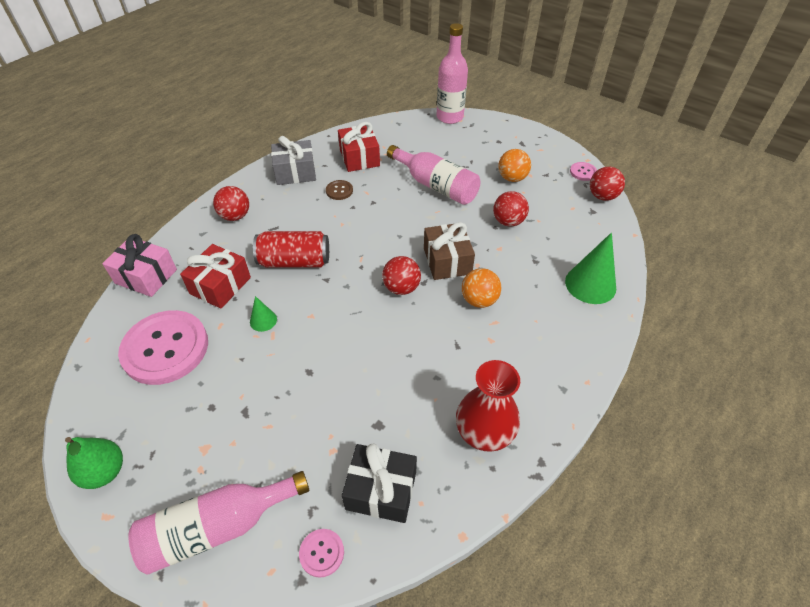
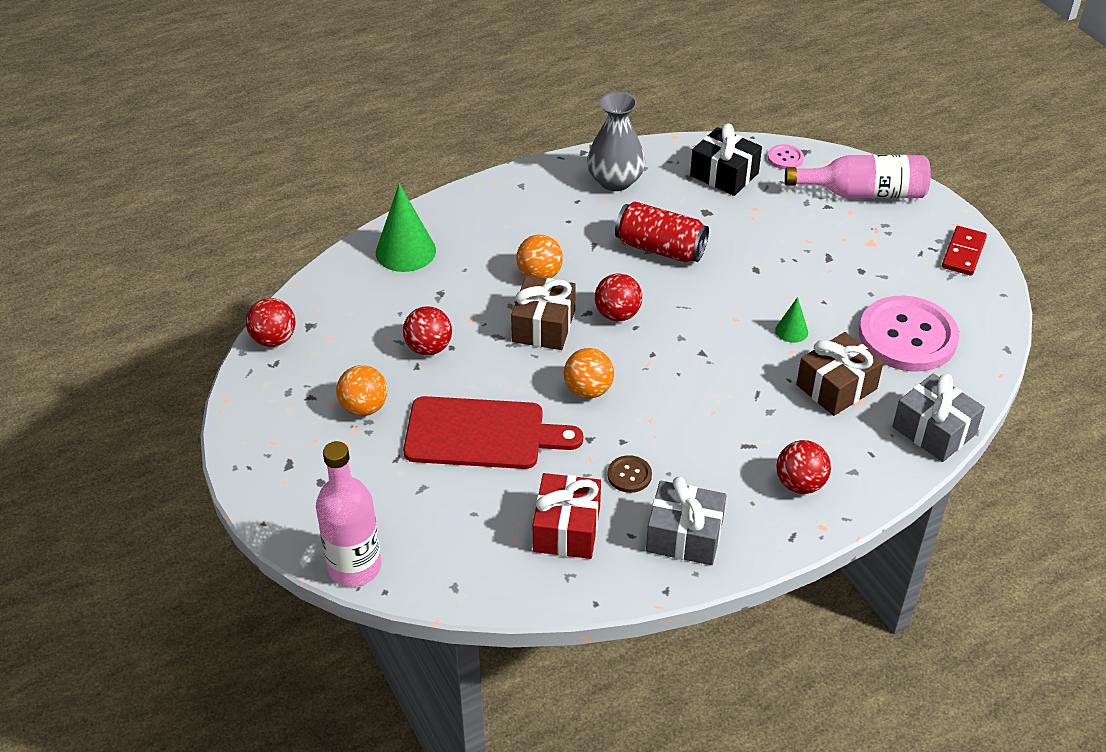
camera: 155 degrees left, 5 degrees down
green pear [65,437,123,489] -> red domino [942,226,987,276]
pink gift [102,234,177,297] -> grey gift [892,373,985,462]
red gift [180,244,251,309] -> brown gift [796,332,884,416]
red can [253,231,329,268] -> red can moved to [615,201,709,262]
pink bottle [387,145,481,205] -> red cutting board [403,396,583,469]
red vase [456,360,520,452] -> grey vase [587,92,645,191]
pink button [570,162,597,181] -> none
none -> orange ball [564,348,614,398]

